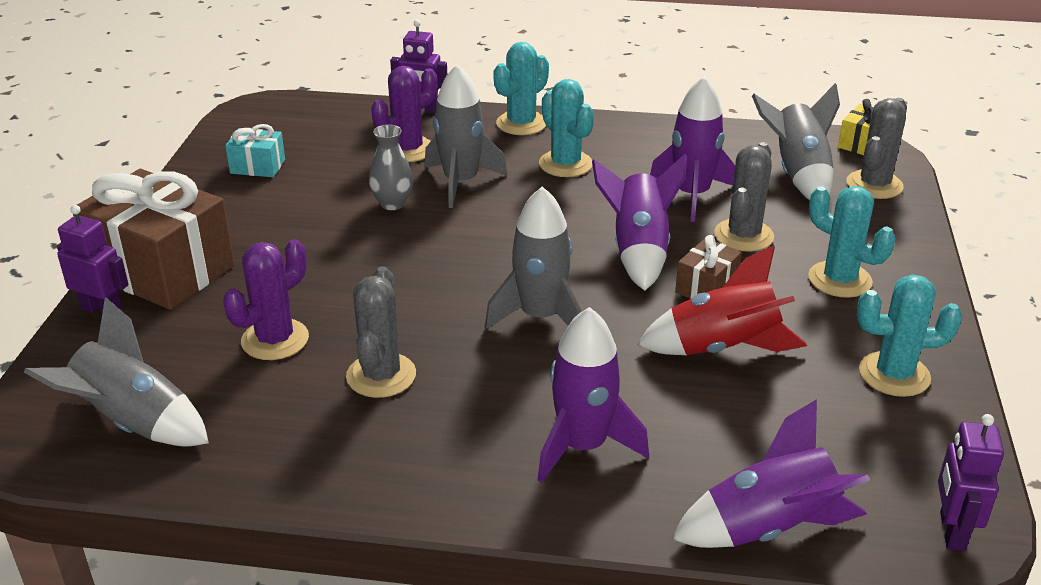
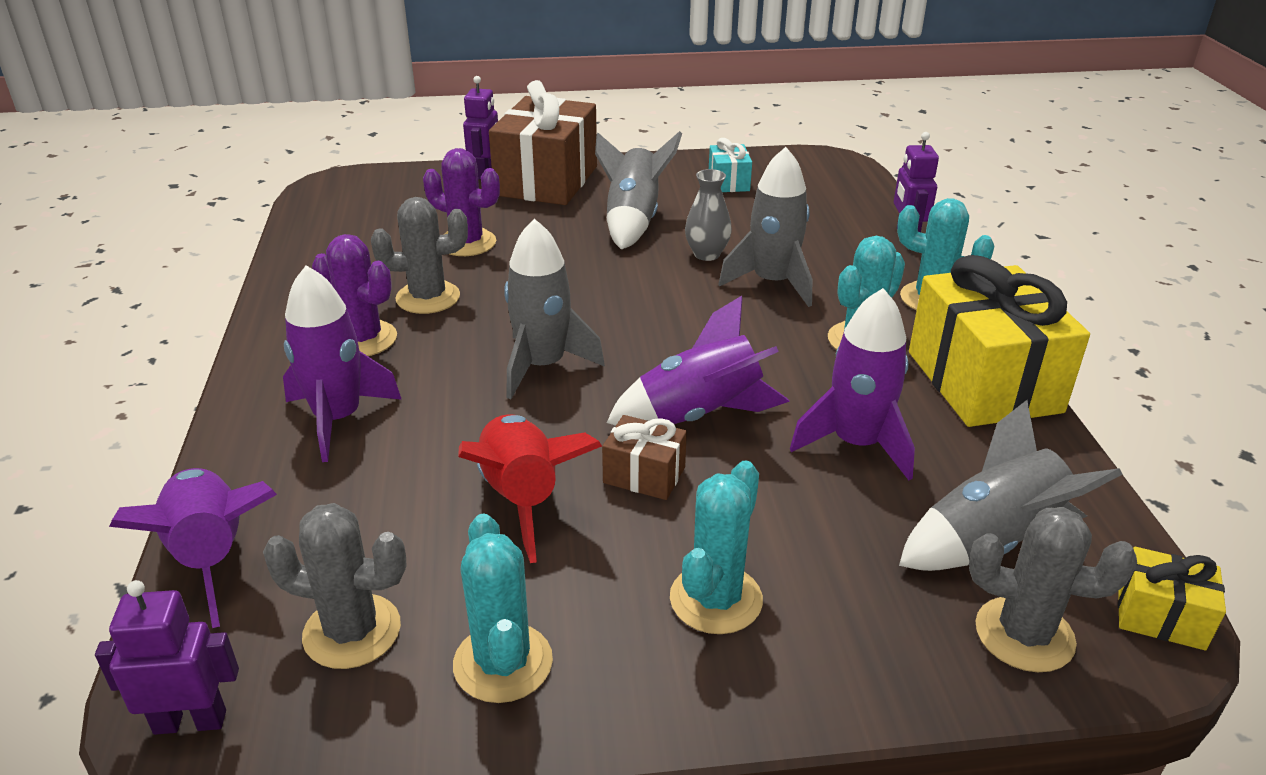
camera: 75 degrees right, 0 degrees up
grey rocket [24,297,209,447] -> grey rocket moved to [595,131,682,250]
purple cactus [371,66,437,162] -> purple cactus moved to [312,234,397,356]
grey cactus [714,142,774,251] -> grey cactus moved to [263,503,407,669]
none -> yellow gift [909,255,1090,427]

